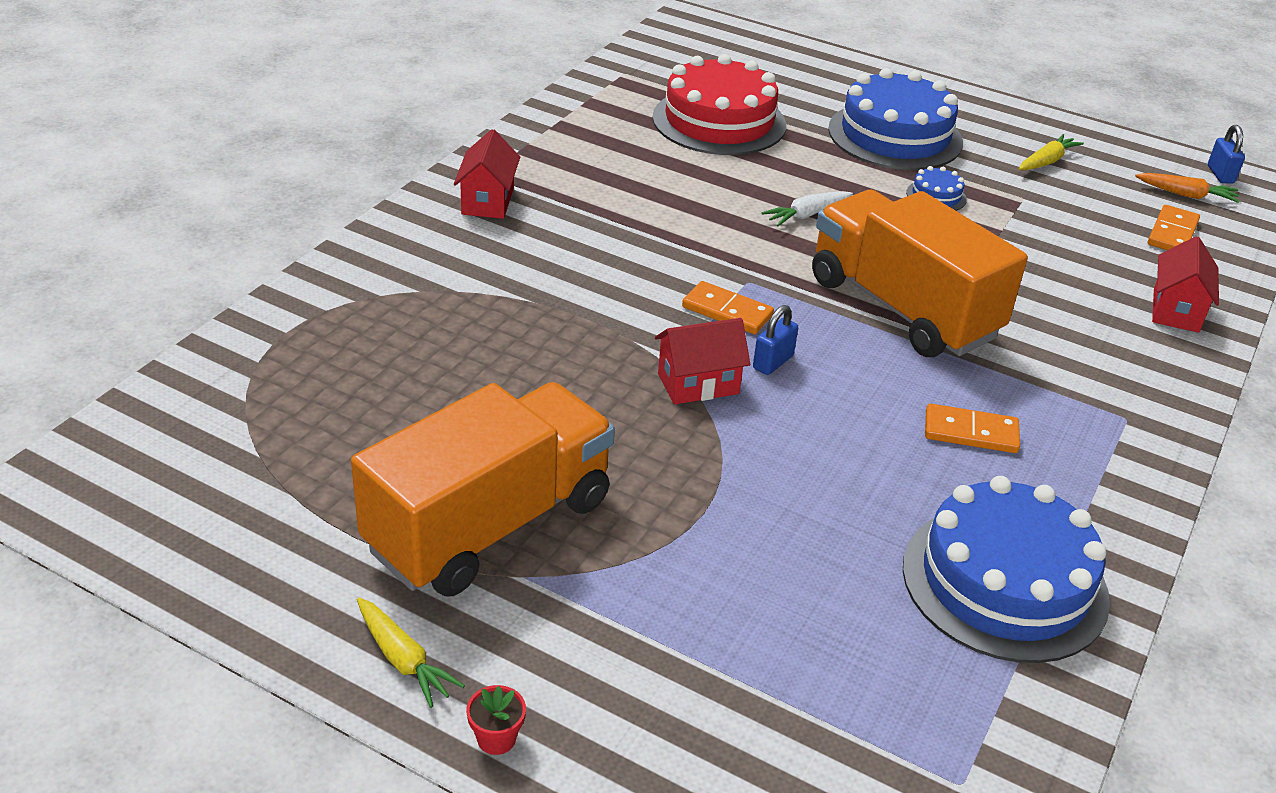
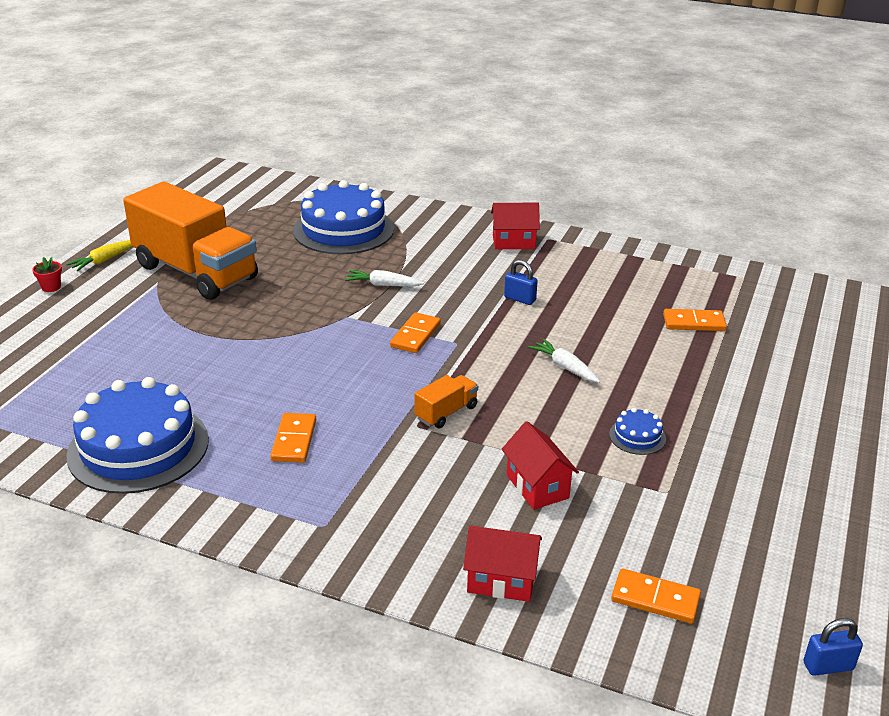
camera: 85 degrees right, 5 degrees down
red cake [653,54,786,155] -> orange domino [663,309,727,331]
red house [655,318,750,404] -> red house moved to [502,421,579,510]
blue padlock [753,305,798,375] -> blue padlock moved to [504,260,538,305]
orange truck [812,190,1028,357] -> orange truck [414,375,478,428], size x0.41
blue cake [828,68,963,170] -> blue cake moved to [293,180,394,255]
yellow carrot [1019,134,1084,170] -> none
orange carrot [1135,173,1239,203] -> none
none -> white carrot [345,270,424,286]

